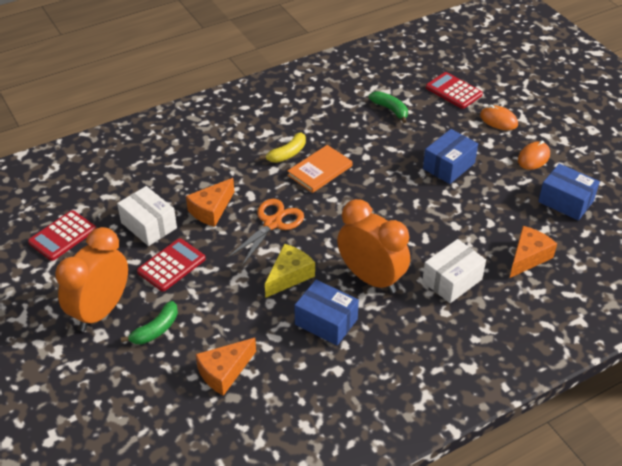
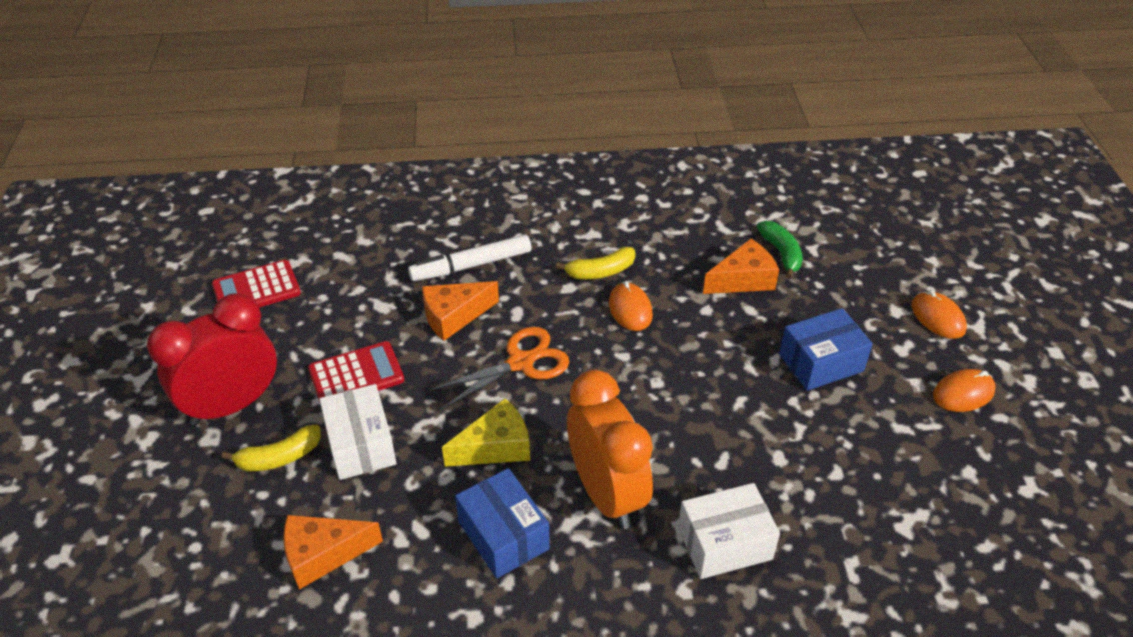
camera: 25 degrees right, 0 degrees up
orange clock [55,227,128,331] -> red clock [147,293,277,425]
white box [117,186,177,246] -> white box moved to [319,384,396,480]
green banana [121,301,178,344] -> yellow banana [222,425,321,471]
orange book [287,145,353,193] -> orange mouse [609,281,653,331]
red calculator [426,72,483,109] -> none
orange cheese [510,226,557,278] -> orange cheese moved to [703,239,779,294]
blue box [538,164,600,221] -> none
none -> white marker [408,234,532,281]

